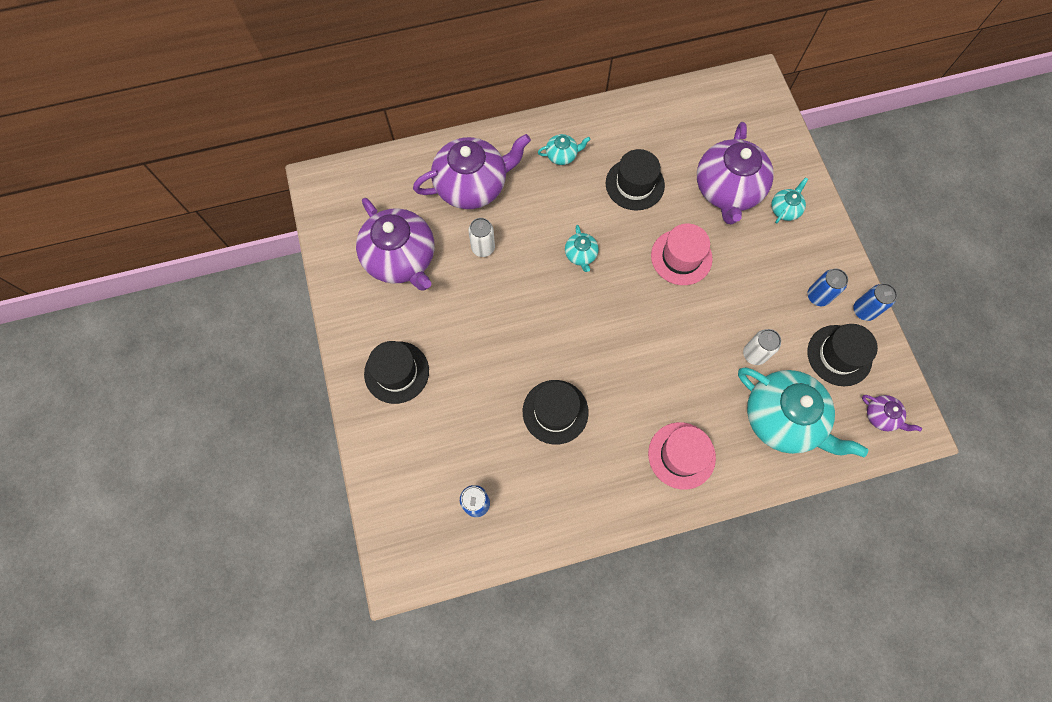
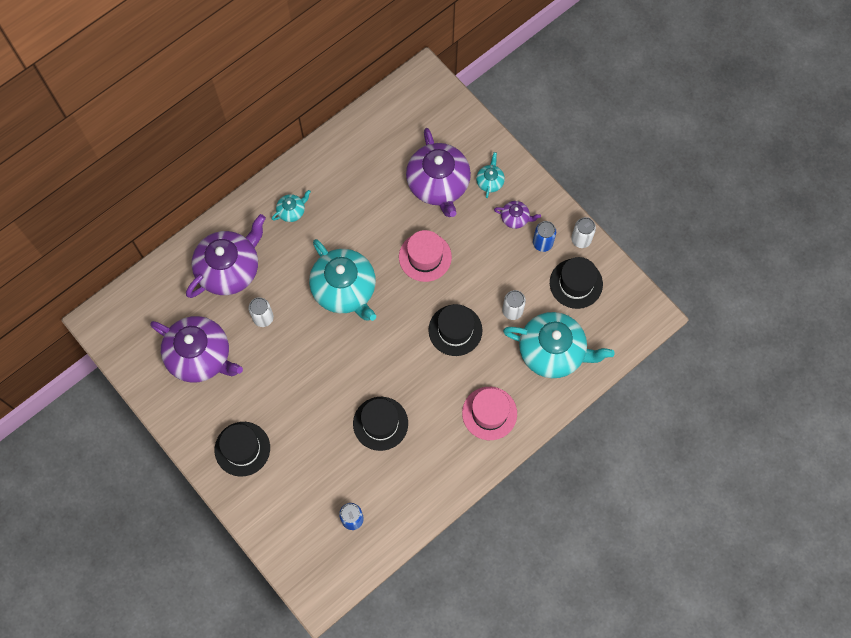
camera: 25 degrees left, 0 degrees up
turquoise teapot [565,225,599,272] -> turquoise teapot [309,239,376,321], size x2.25
black hat [606,149,665,210] -> black hat moved to [428,304,482,356]
blue can [853,283,897,321] -> white can [571,217,596,248]
purple teapot [862,395,922,432] -> purple teapot moved to [494,201,541,229]

